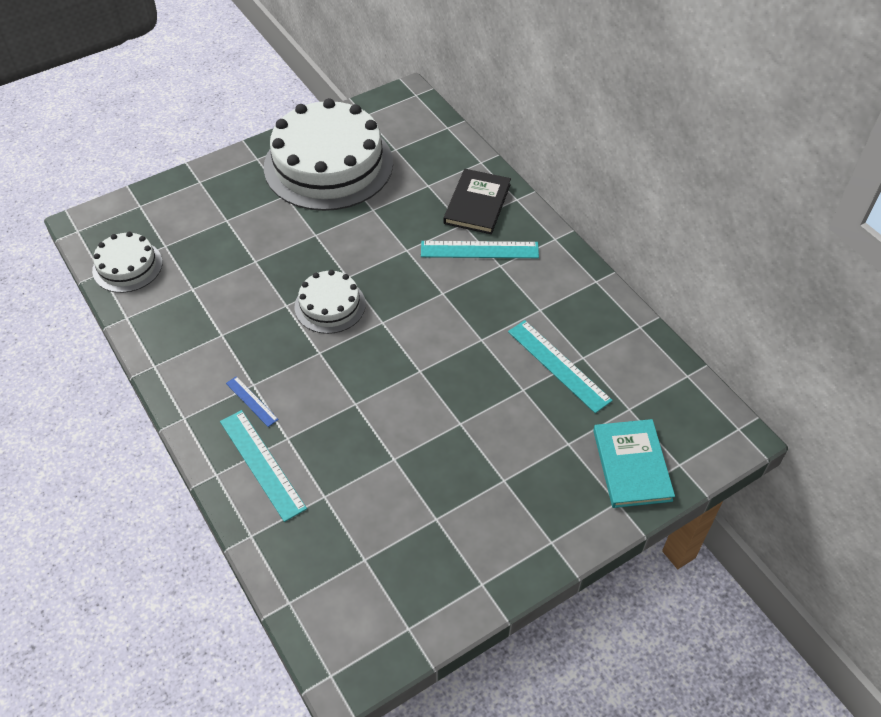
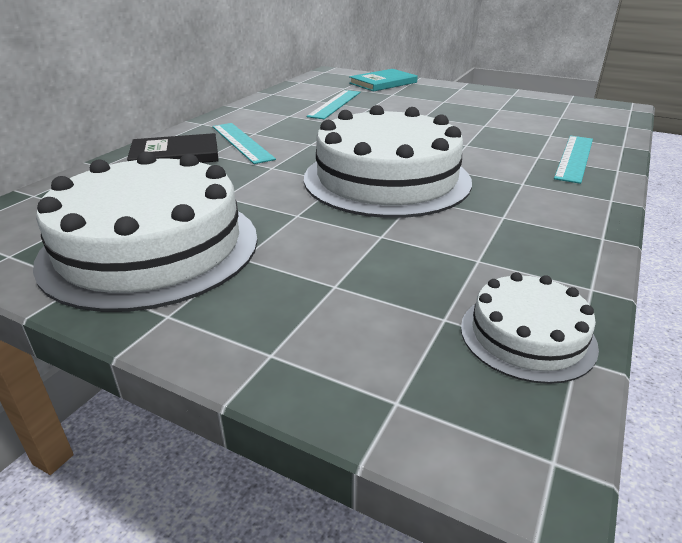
camera: 120 degrees left, 20 degrees down
blue ruler [226,376,279,427] -> none
white cake [295,270,366,334] -> white cake [304,105,472,218], size x2.05

